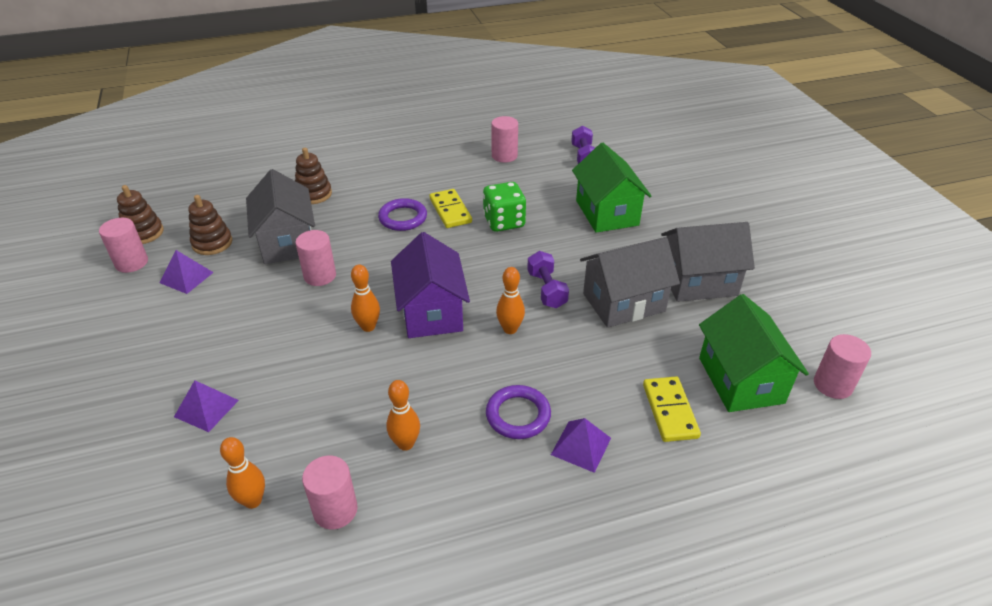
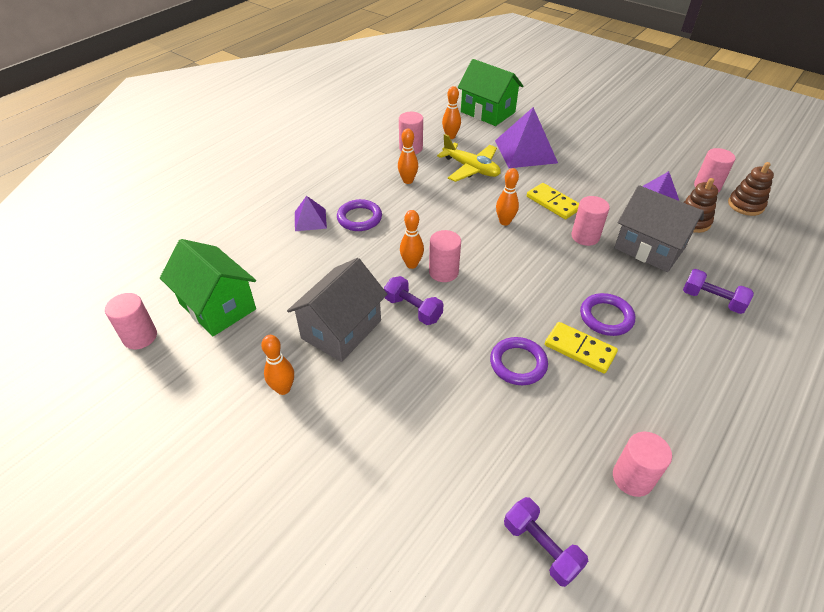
camera: 145 degrees right, 5 degrees up
purple pyramid [174,380,239,432] -> purple pyramid [495,107,558,168], size x1.84
brown stacking toy [295,148,332,204] -> purple dumbbell [683,269,754,314]
purple house [391,232,470,338] -> none
green dice [483,182,526,232] -> purple ring [490,337,548,385]
green house [572,143,652,233] -> green house moved to [458,59,523,126]
yellow domino [643,377,701,442] -> yellow domino moved to [527,183,579,219]
grey house [661,222,755,302] -> orange bowling pin [261,335,294,395]
none -> pink cylinder [429,230,461,282]
none -> yellow plane [437,134,501,182]

